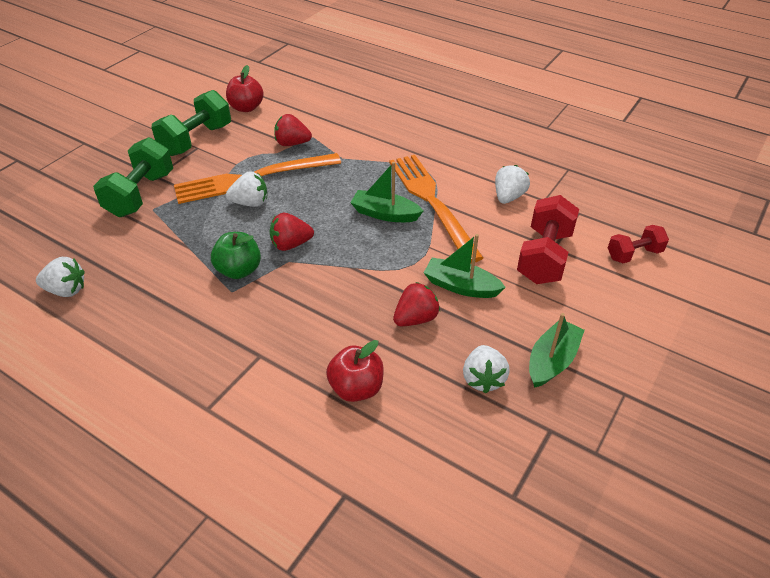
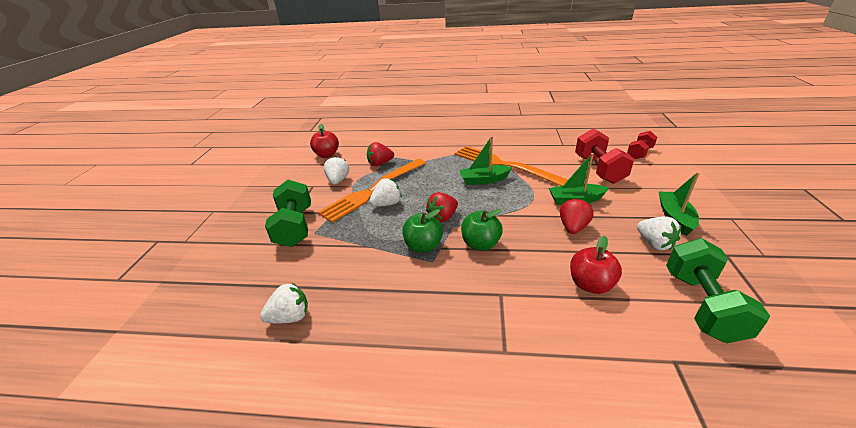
camera: 25 degrees left, 10 degrees down
green dumbbell [151,90,231,156] -> green dumbbell moved to [666,238,770,343]
white strawberry [495,165,530,204] -> white strawberry moved to [324,156,349,184]
none -> green apple [461,209,503,251]

